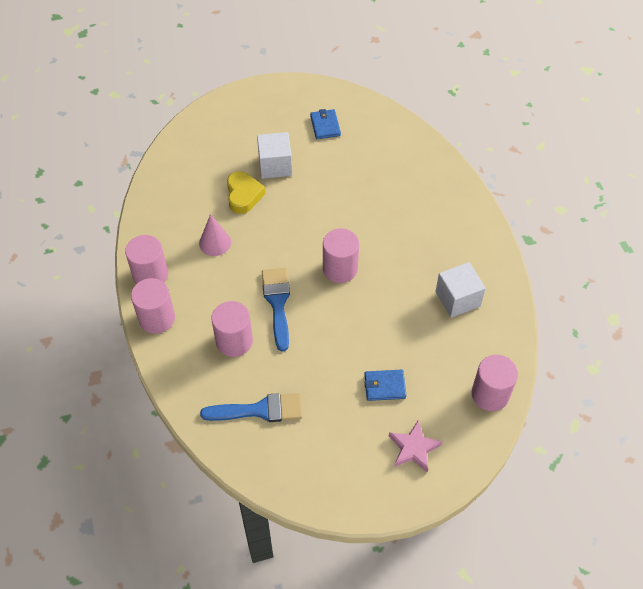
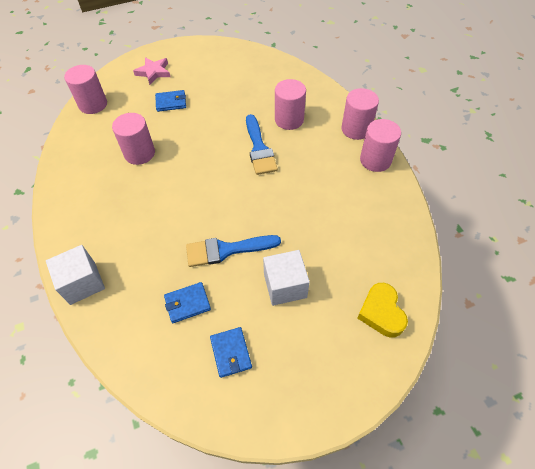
camera: 175 degrees right, 0 degrees up
pink cone [199,214,231,256] -> none
blue brush [200,393,303,422] -> blue brush moved to [186,235,281,267]
yellow heart [227,171,266,214] -> yellow heart moved to [357,283,408,338]
pink cylinder [323,228,359,283] -> pink cylinder moved to [112,113,155,165]
white cube [435,262,486,318] -> white cube moved to [46,245,105,305]
none -> blue wallet [164,282,211,323]

